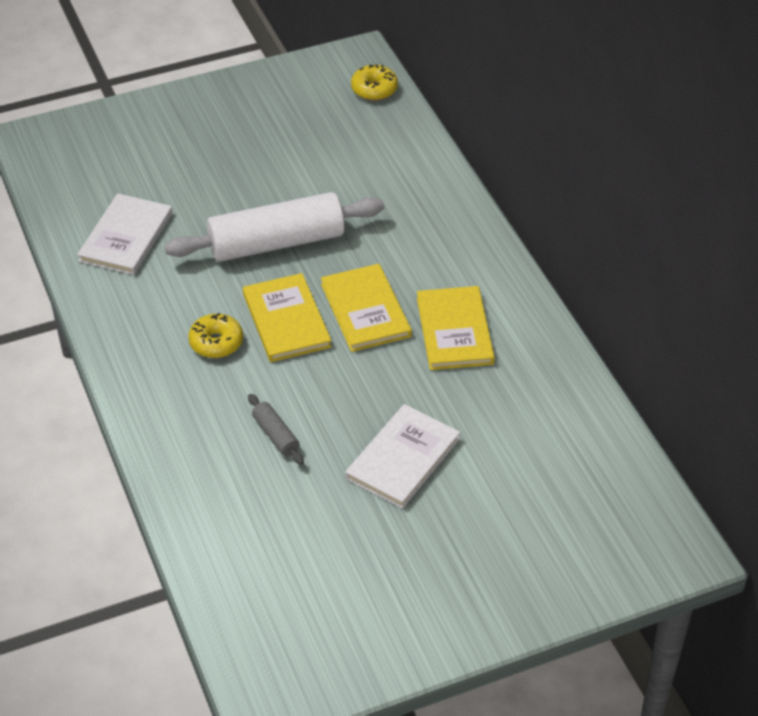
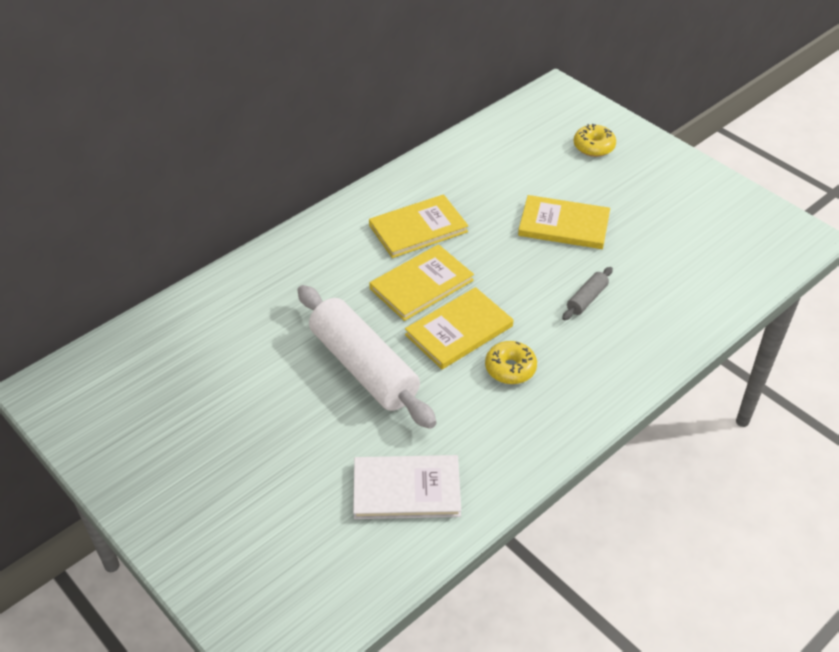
camera: 110 degrees left, 0 degrees up
white book [345,404,460,509] -> yellow book [518,195,610,249]
yellow donut [351,64,398,100] -> yellow donut moved to [574,124,616,157]

